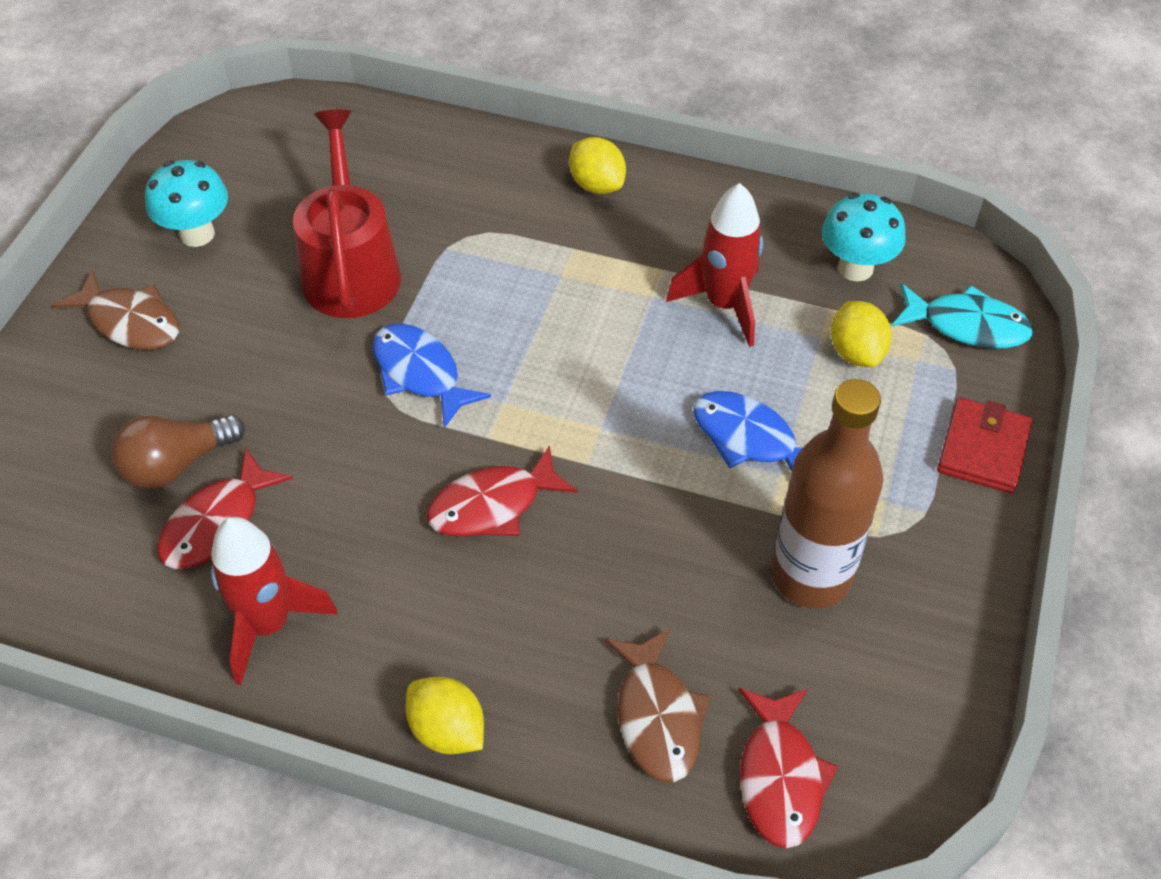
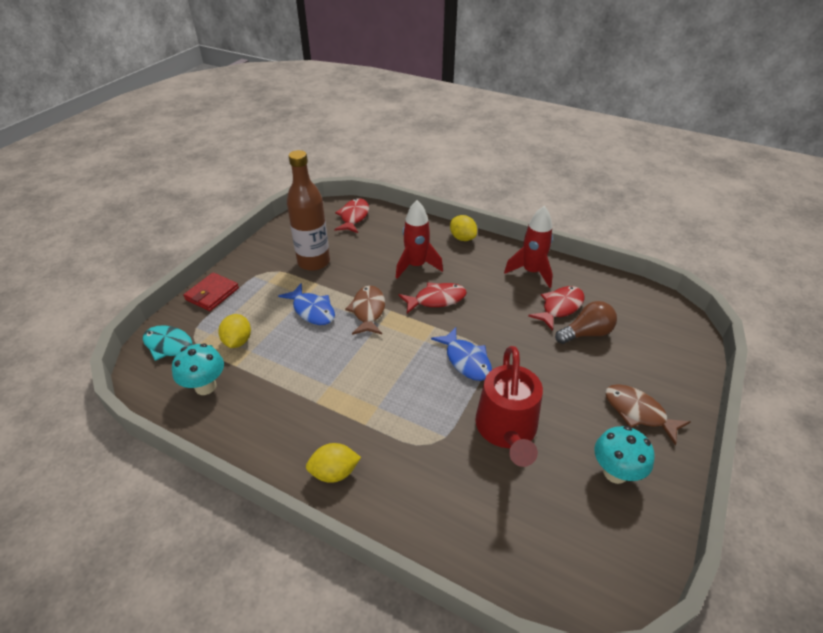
camera: 170 degrees left, 10 degrees down
yellow lemon [569,137,626,194] -> yellow lemon turned 75 degrees counterclockwise [306,443,361,483]
brown fish [605,628,710,782] -> brown fish moved to [345,286,385,335]
red rocket [666,183,763,347] -> red rocket moved to [396,200,443,279]

